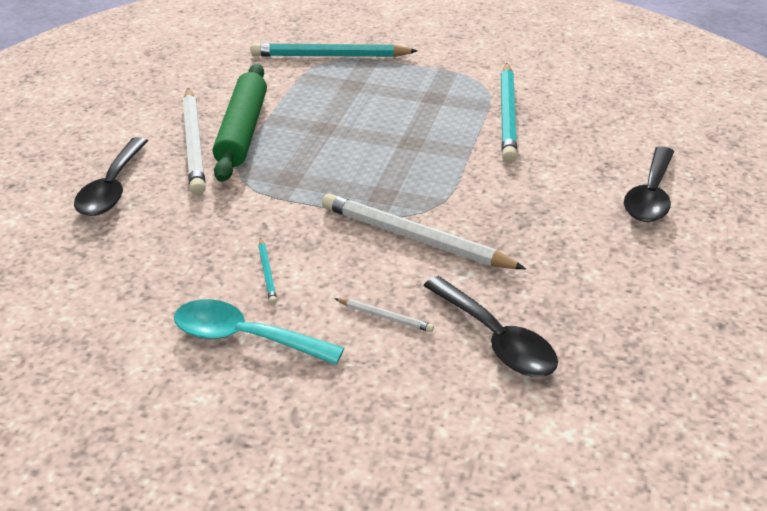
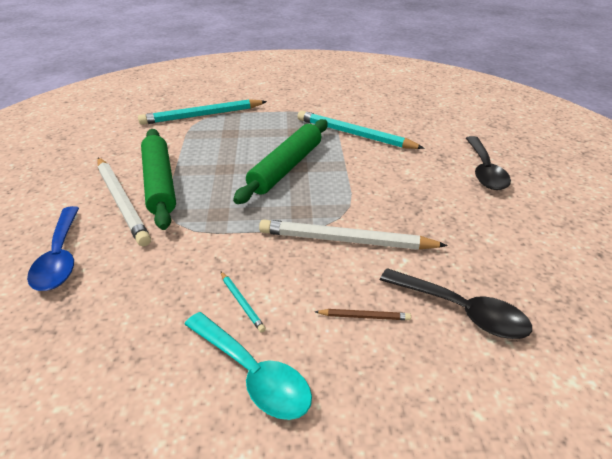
camera: 20 degrees left, 0 degrees up
black spoon [74,137,148,216] -> blue spoon [27,206,79,291]
turquoise spoon [174,299,344,365] -> turquoise spoon turned 135 degrees counterclockwise [184,312,312,420]
white pencil [334,298,434,332] -> brown pencil [315,309,411,320]
turquoise pencil [501,63,517,163] -> turquoise pencil turned 135 degrees clockwise [297,111,425,149]
none -> green rolling pin [233,119,328,204]

